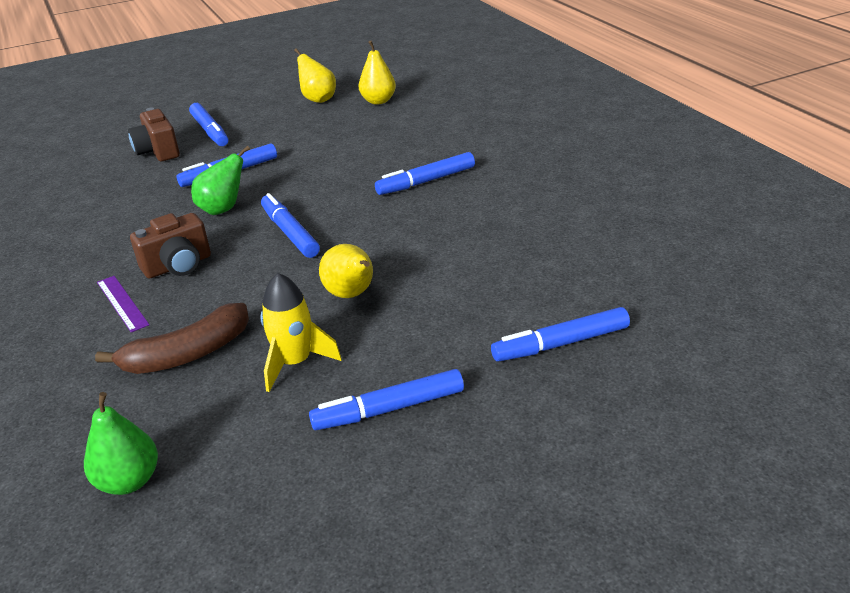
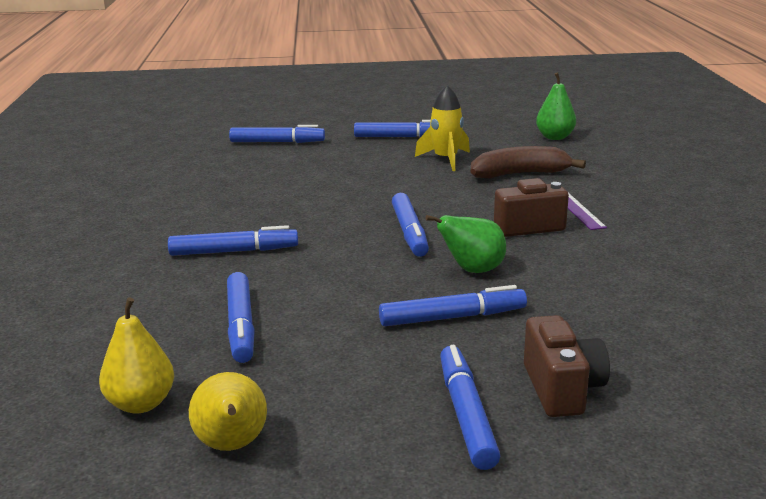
camera: 160 degrees left, 10 degrees down
yellow pear [319,244,373,298] -> none
none -> blue marker [227,272,255,363]

